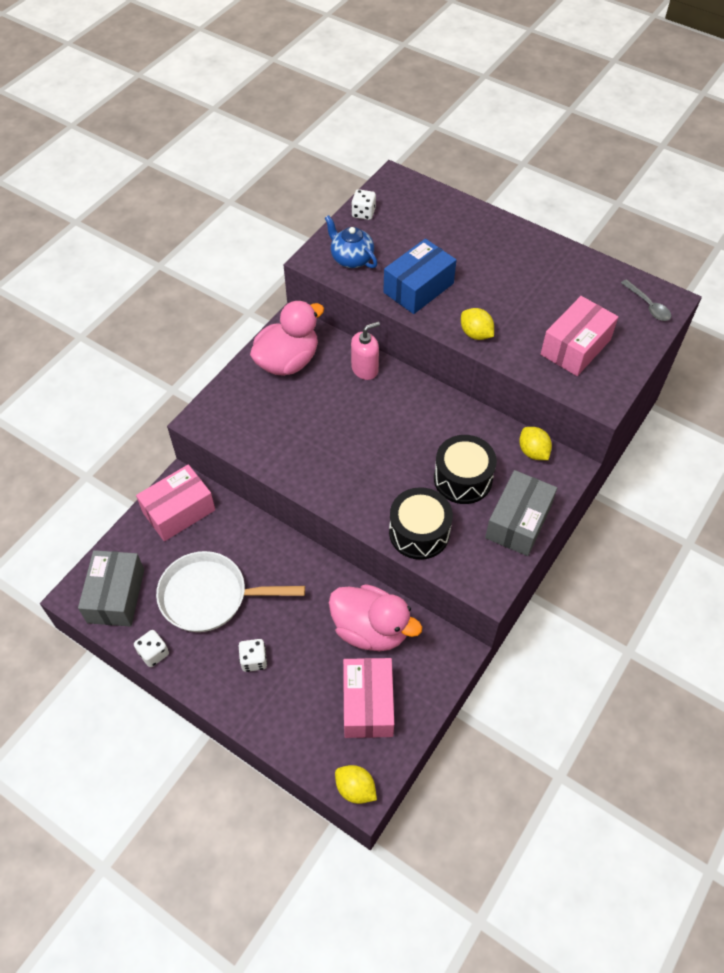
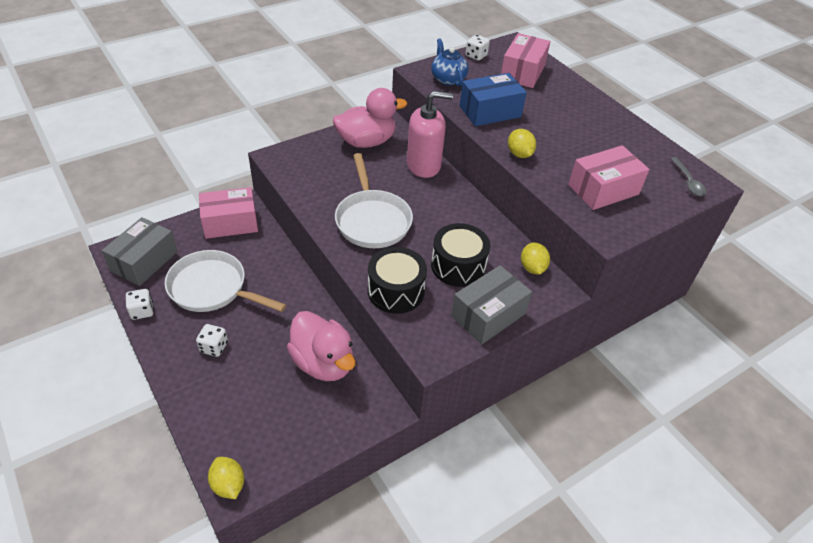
camera: 20 degrees right, 10 degrees down
pink box [343,658,394,738] -> pink box moved to [501,33,550,88]
pink soap dispenser [351,322,380,380] -> pink soap dispenser [407,91,453,178], size x1.56
none -> white pan [335,153,413,248]

